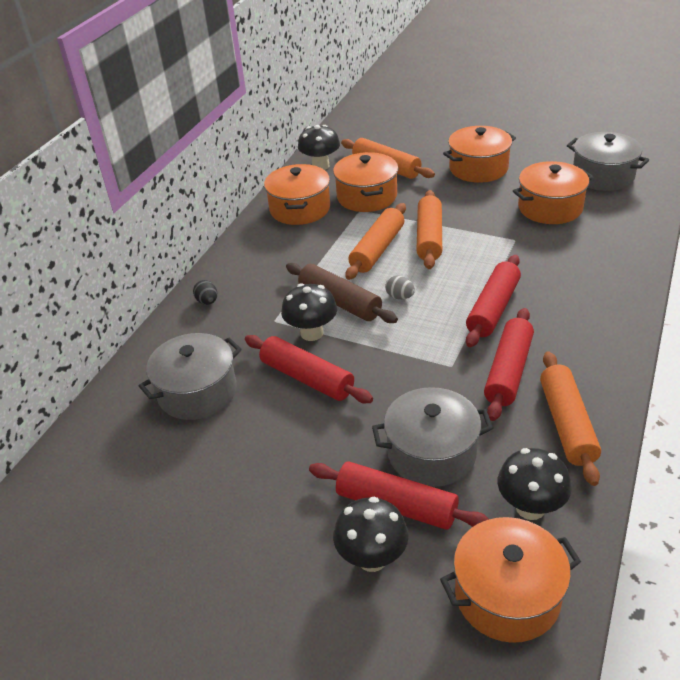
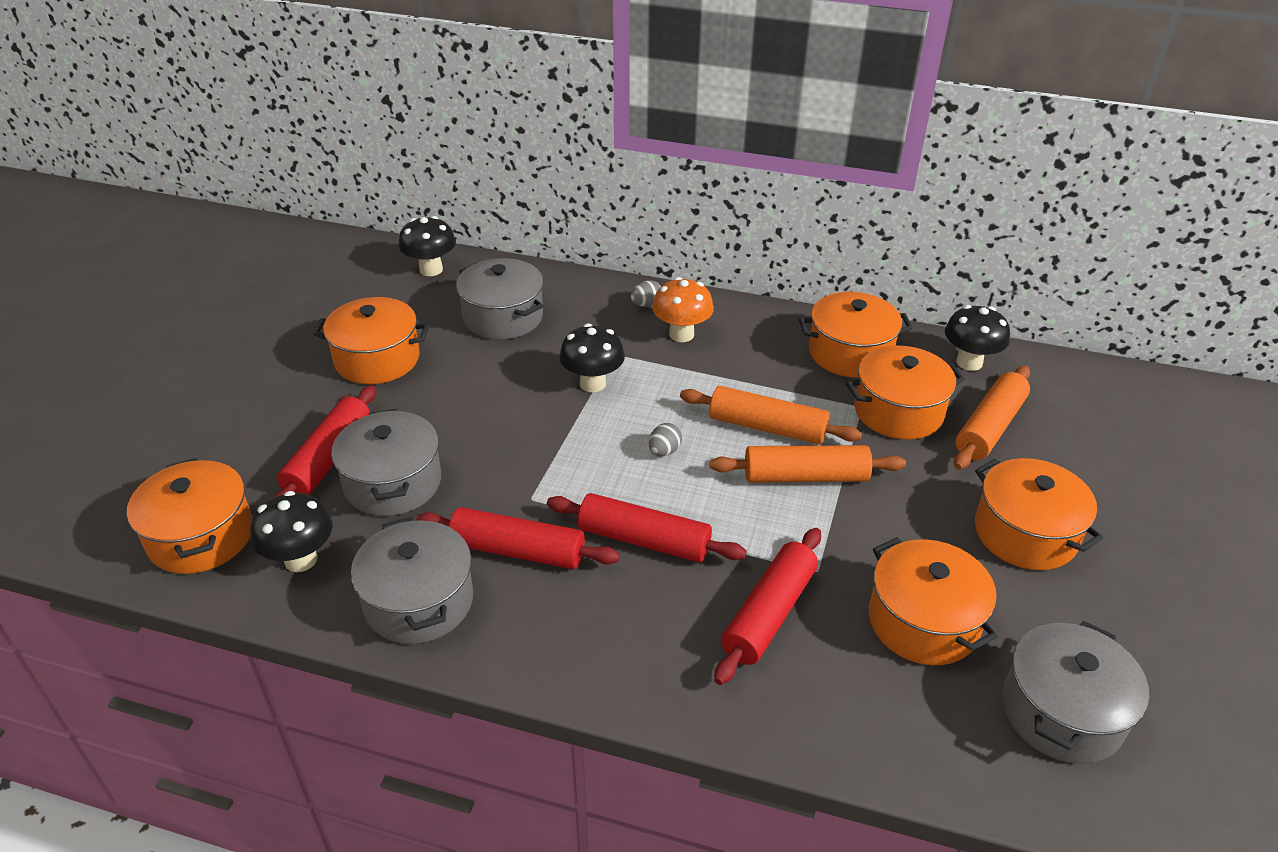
camera: 80 degrees right, 0 degrees up
black egg [193,280,217,305] -> grey egg [631,280,661,307]
red rolling pin [245,335,373,403] -> red rolling pin moved to [714,528,821,685]
brown rolling pin [286,263,398,323] -> none
black mushroom [333,497,409,572] -> black mushroom moved to [398,216,456,276]
orange rolling pin [540,351,601,486] -> grey pot [351,517,473,644]
none -> orange pot [313,297,429,384]
none -> orange mushroom [652,277,714,342]

